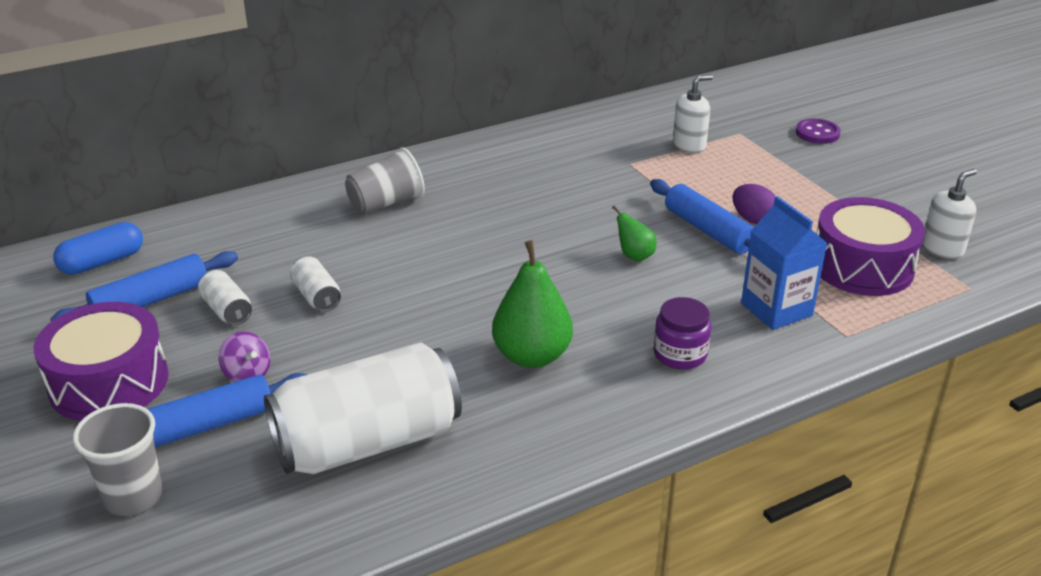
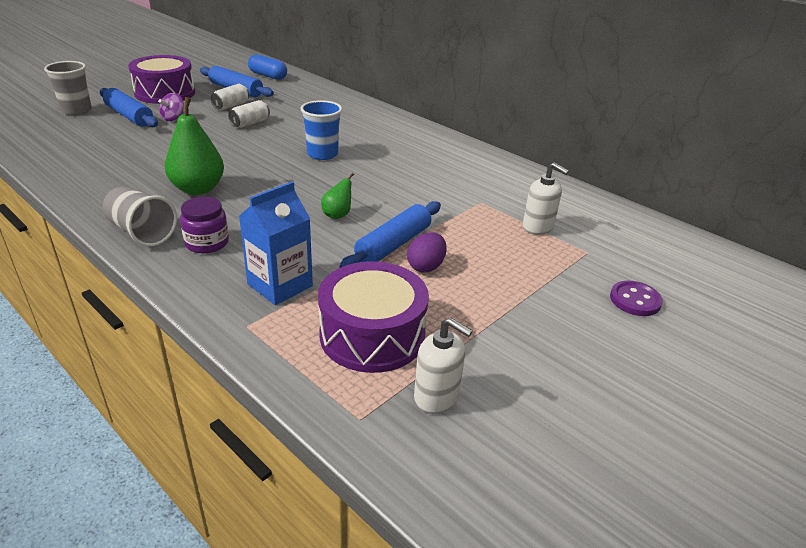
camera: 70 degrees right, 0 degrees up
white can [264,343,462,474] -> none
grey cup [345,148,425,214] -> grey cup moved to [103,186,177,247]
none -> blue cup [301,100,342,160]

